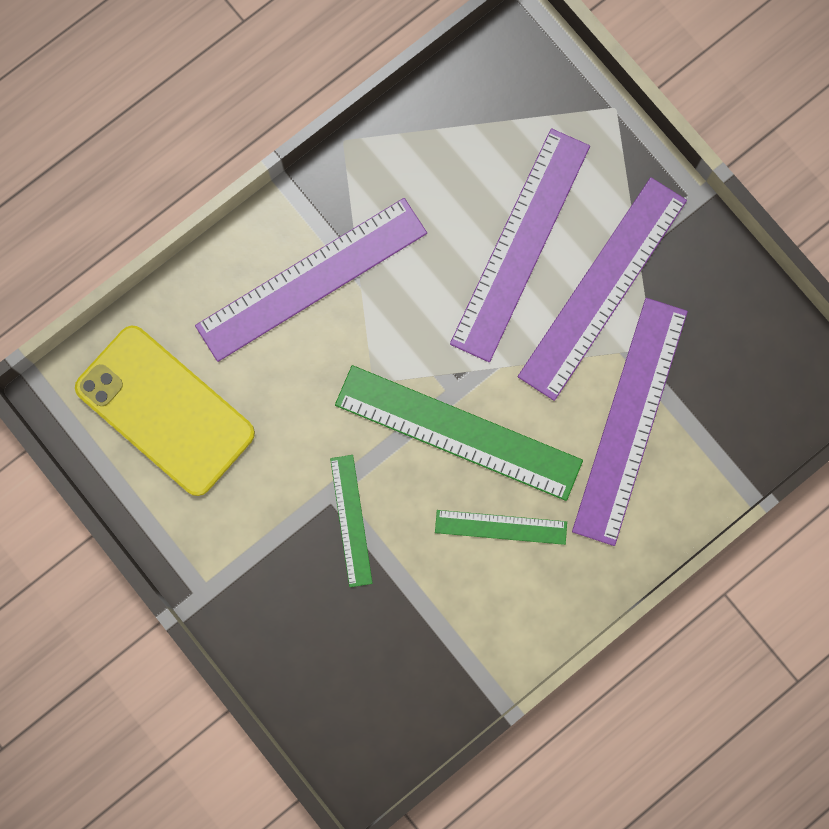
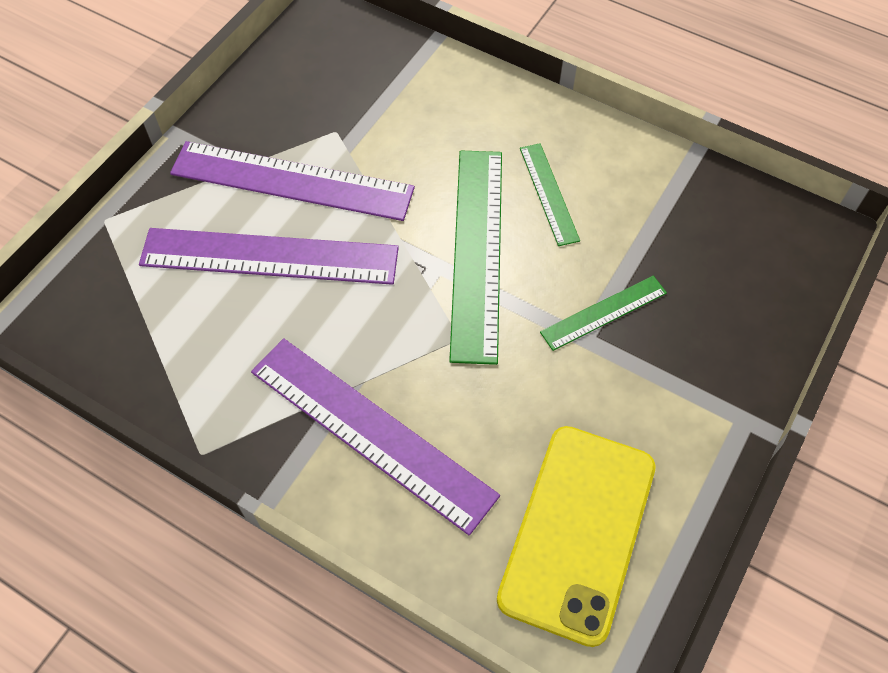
camera: 110 degrees left, 20 degrees down
purple ruler [572,298,688,546] -> none

